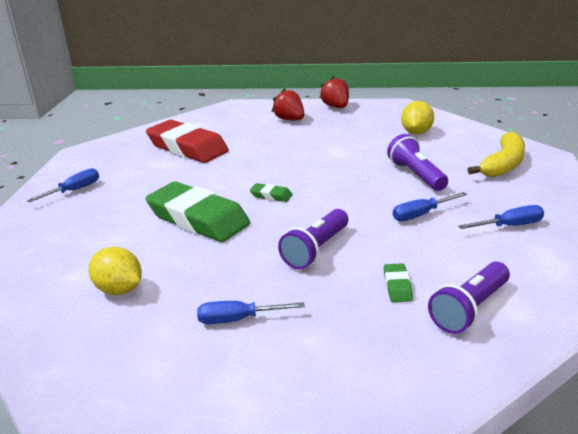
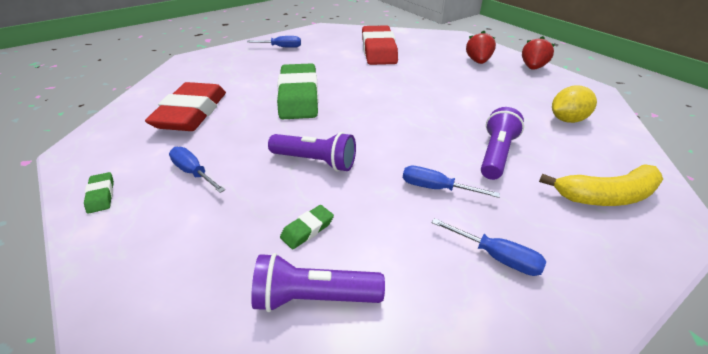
camera: 45 degrees right, 10 degrees up
yellow lemon [89,247,142,295] -> red eraser [145,82,226,131]
green eraser [250,183,293,202] -> green eraser moved to [84,172,114,214]
purple flashlight [278,209,349,269] -> purple flashlight turned 150 degrees counterclockwise [268,132,356,172]

